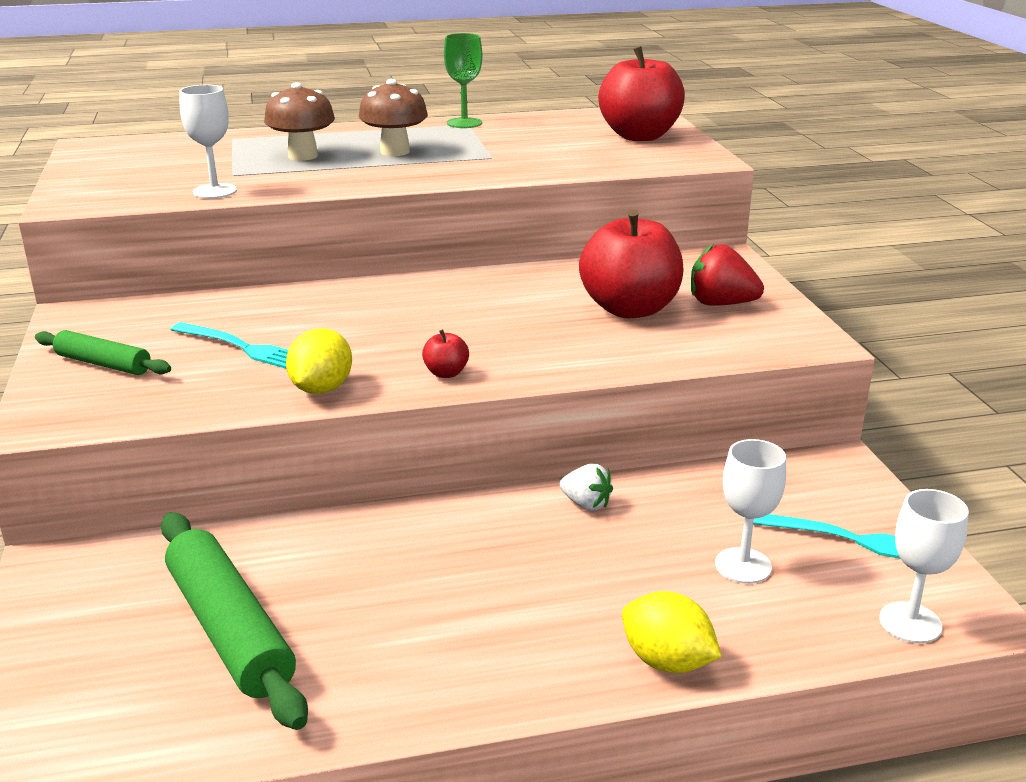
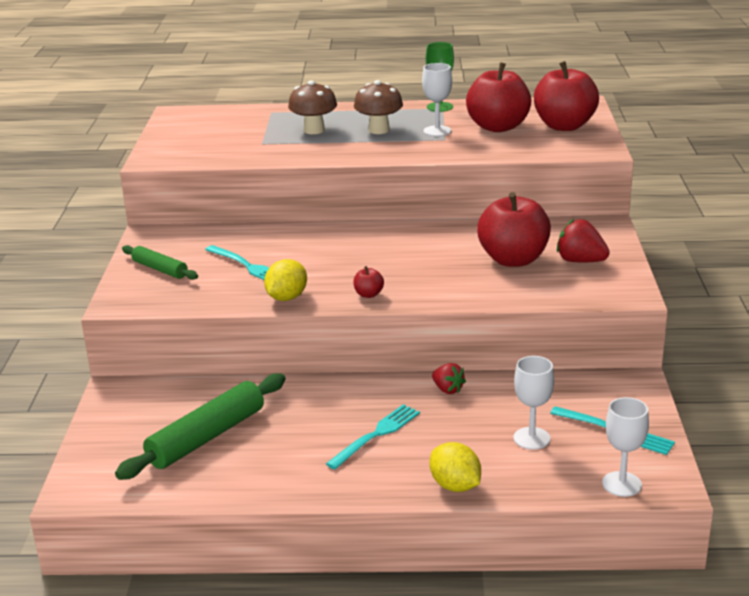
camera: 15 degrees right, 0 degrees up
green rolling pin [161,512,308,730] -> green rolling pin turned 60 degrees clockwise [115,373,286,480]
white goblet [179,85,237,199] -> white goblet moved to [422,63,452,136]
white strawberry [560,464,613,511] -> red strawberry [432,363,466,394]
none -> turquoise fork [326,404,420,469]
none -> red apple [466,62,531,132]

